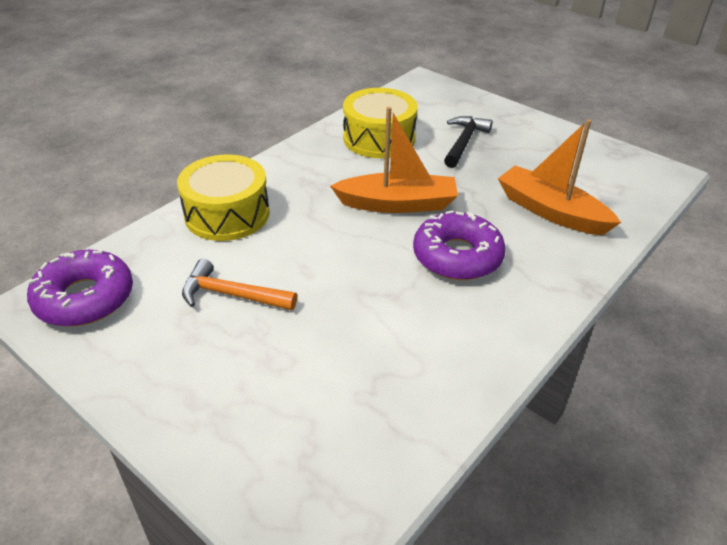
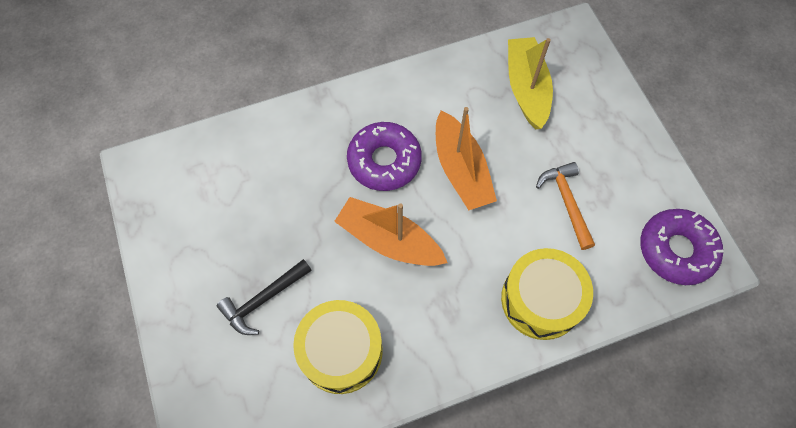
camera: 150 degrees left, 25 degrees up
orange hammer [182,259,297,311] -> orange hammer turned 150 degrees counterclockwise [536,162,595,250]
orange boat [498,119,621,235] -> orange boat moved to [436,107,497,210]
none -> yellow boat [508,37,553,129]

